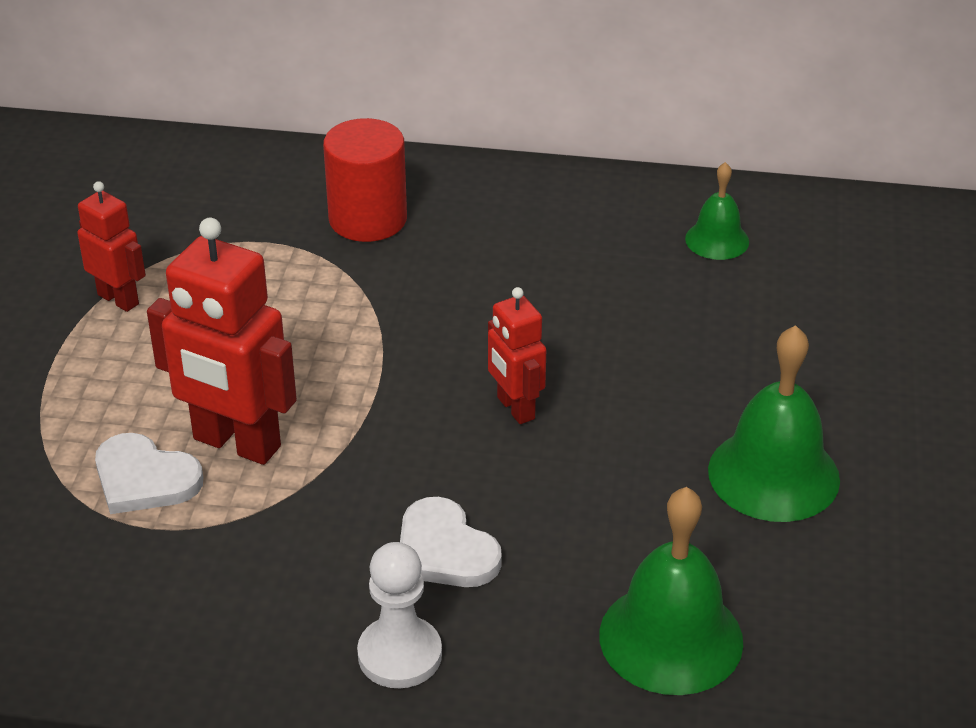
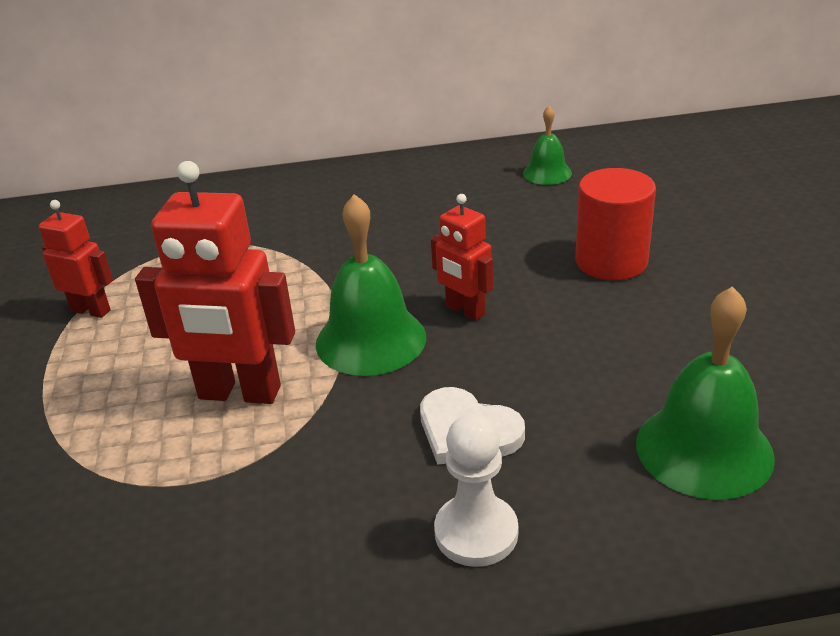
camera: 15 degrees left, 5 degrees down
white heart [95,433,203,514] -> none
red cylinder [323,118,407,242] -> red cylinder moved to [575,168,656,280]
green bell [708,325,840,522] -> green bell moved to [316,194,426,376]

